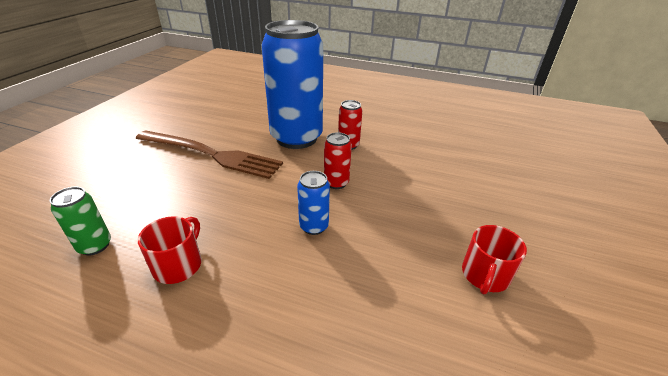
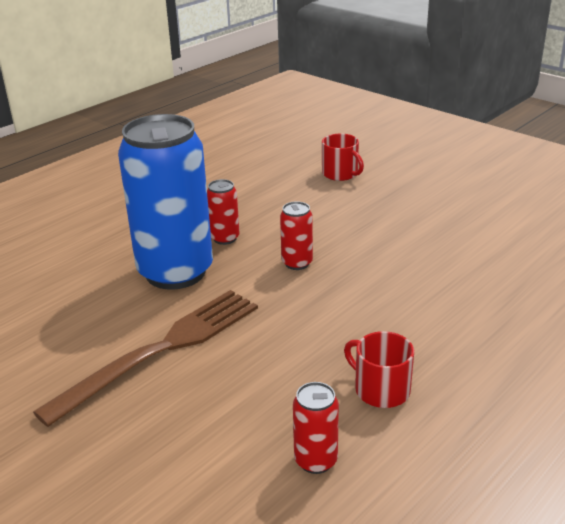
camera: 65 degrees left, 5 degrees down
green can [50,187,111,256] -> red can [293,382,339,474]
blue can [297,171,330,235] -> none
red mug [462,225,527,294] -> red mug moved to [322,134,364,181]

